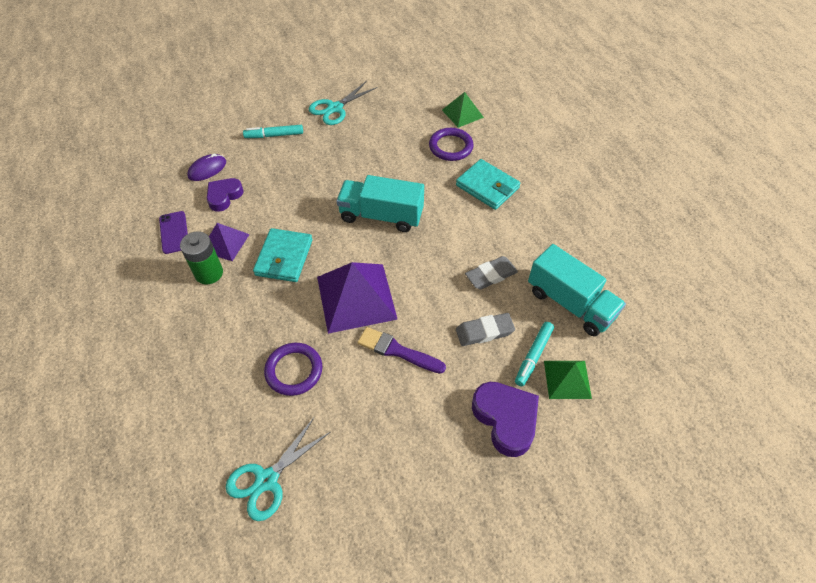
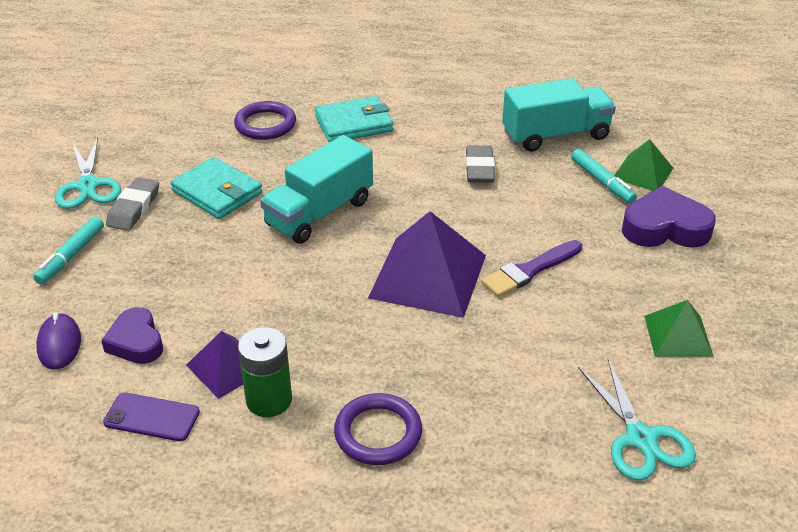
camera: 60 degrees left, 15 degrees down
turquoise wallet [253,228,313,282] -> turquoise wallet moved to [170,157,263,219]
purple ring [264,343,322,396] -> purple ring moved to [334,393,422,465]
green pyramid [442,92,484,128] -> green pyramid moved to [644,300,714,357]
grey eraser [456,313,515,346] -> grey eraser moved to [106,177,159,231]

